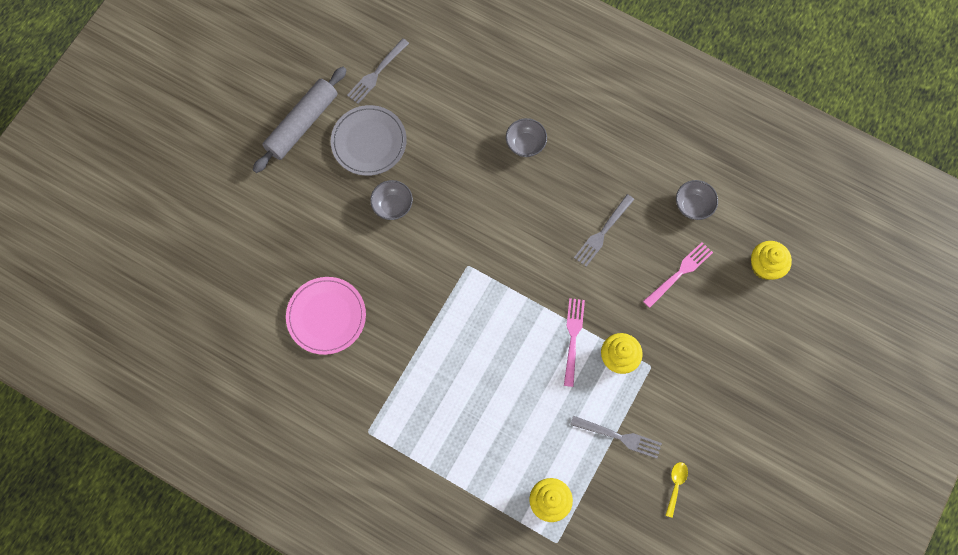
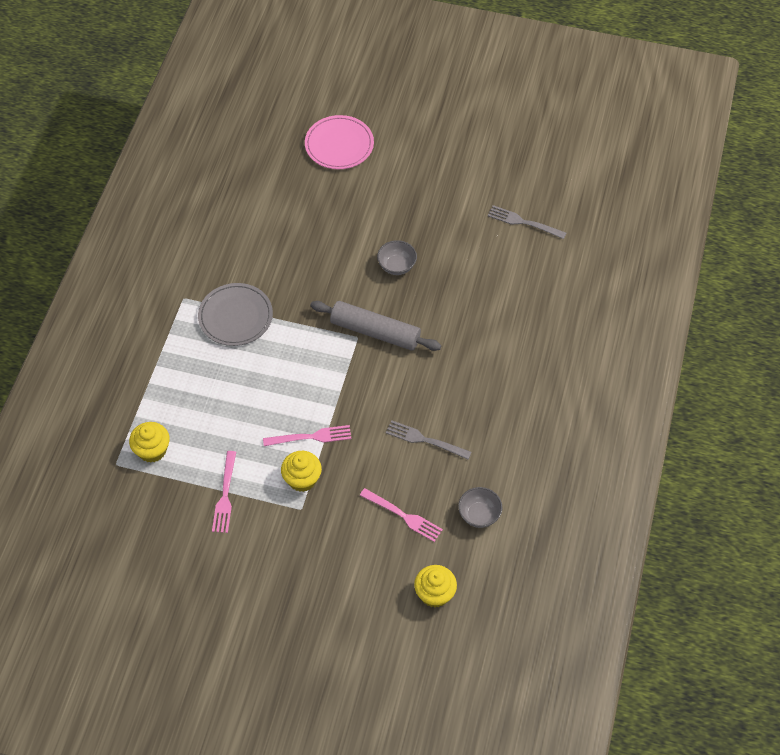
camera: 75 degrees right, 15 degrees down
grey rolling pin [253,67,347,173] -> grey rolling pin moved to [310,301,442,351]
pink plate [286,277,366,355] -> pink plate moved to [305,115,374,169]
grey plate [331,105,407,176] -> grey plate moved to [198,283,273,346]
grey bowl [506,118,547,157] -> none
grey fork [570,416,662,458] -> pink fork [212,451,236,533]
yellow spoon [665,462,688,518] -> none

